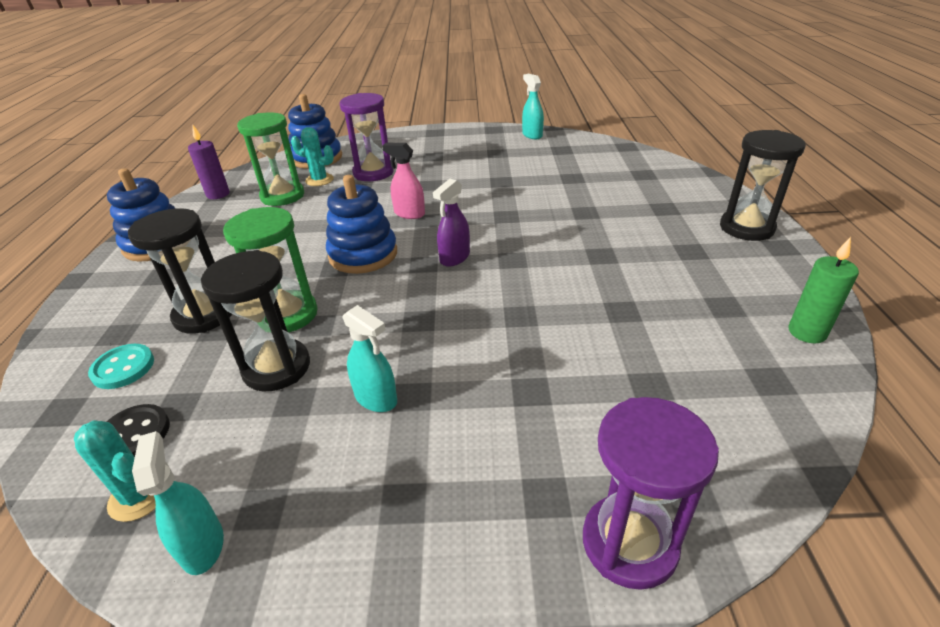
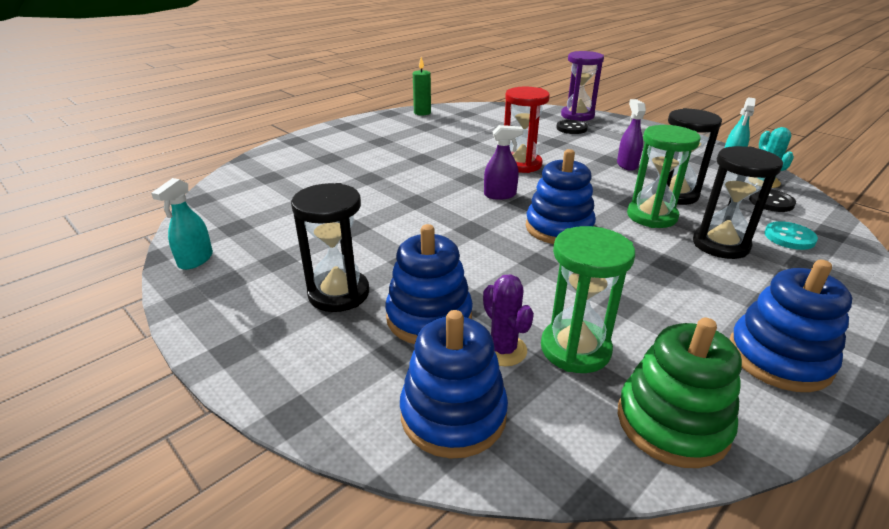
camera: 135 degrees left, 5 degrees down
purple candle [188,124,230,199] -> green stacking toy [618,318,742,468]
turquoise cactus [291,127,334,186] -> purple cactus [483,274,534,366]
purple hourglass [340,93,394,181] -> blue stacking toy [385,224,473,344]
turquoise spray bottle [342,305,397,412] -> purple spray bottle [617,99,646,171]
pink spray bottle [382,143,425,219] -> none
black hourglass [720,130,806,241] -> black hourglass moved to [291,183,369,312]
none -> red hourglass [504,86,550,173]
none -> black button [556,120,588,134]

